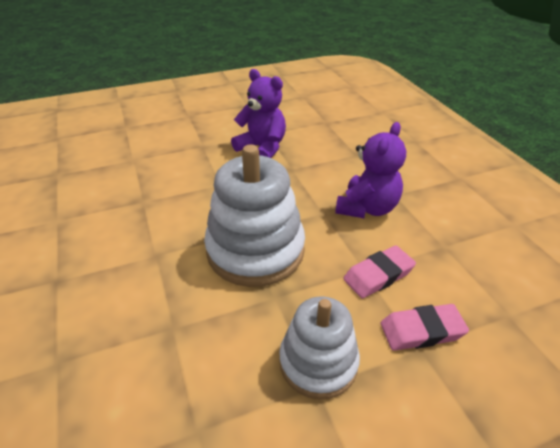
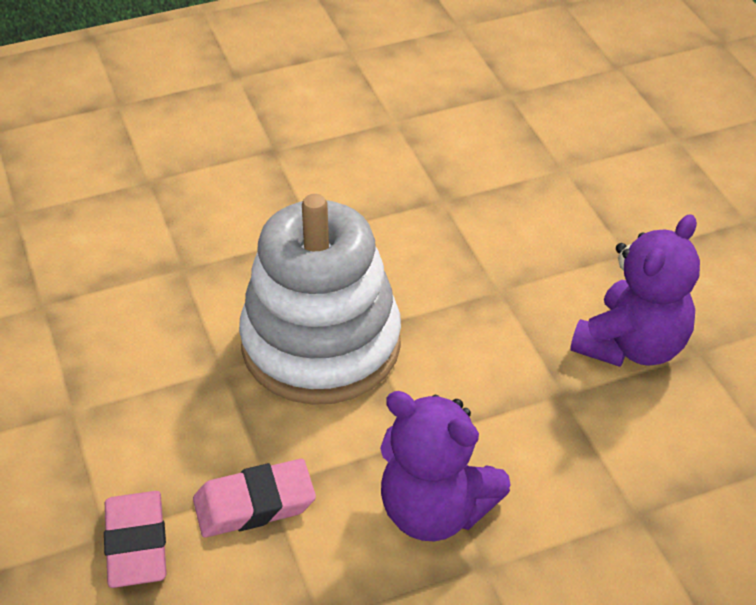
camera: 90 degrees right, 5 degrees up
white stacking toy [279,296,360,399] -> none
pink eraser [343,245,416,298] -> pink eraser turned 75 degrees counterclockwise [193,459,316,538]

